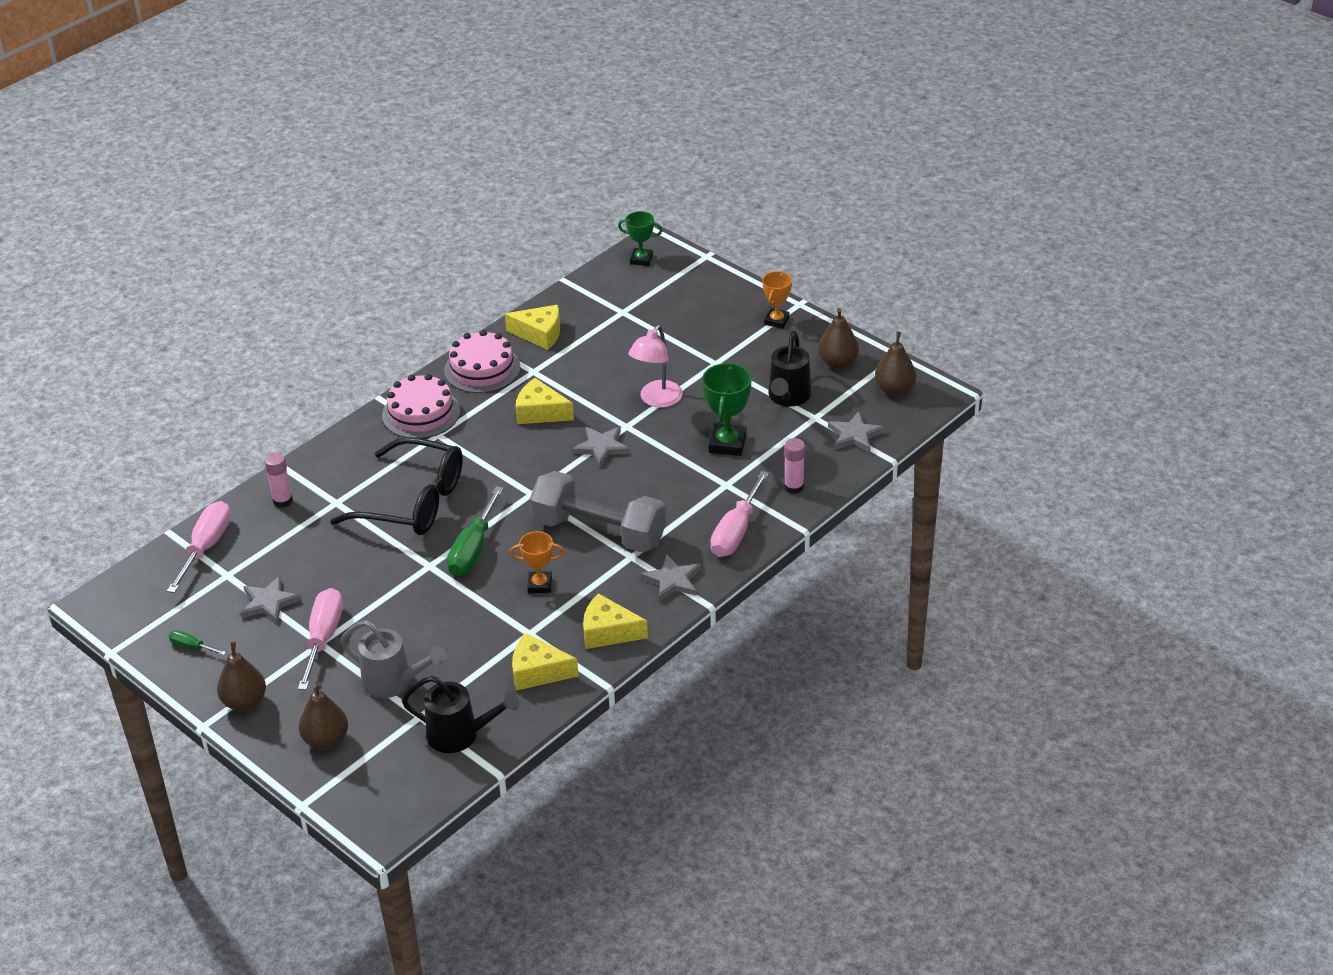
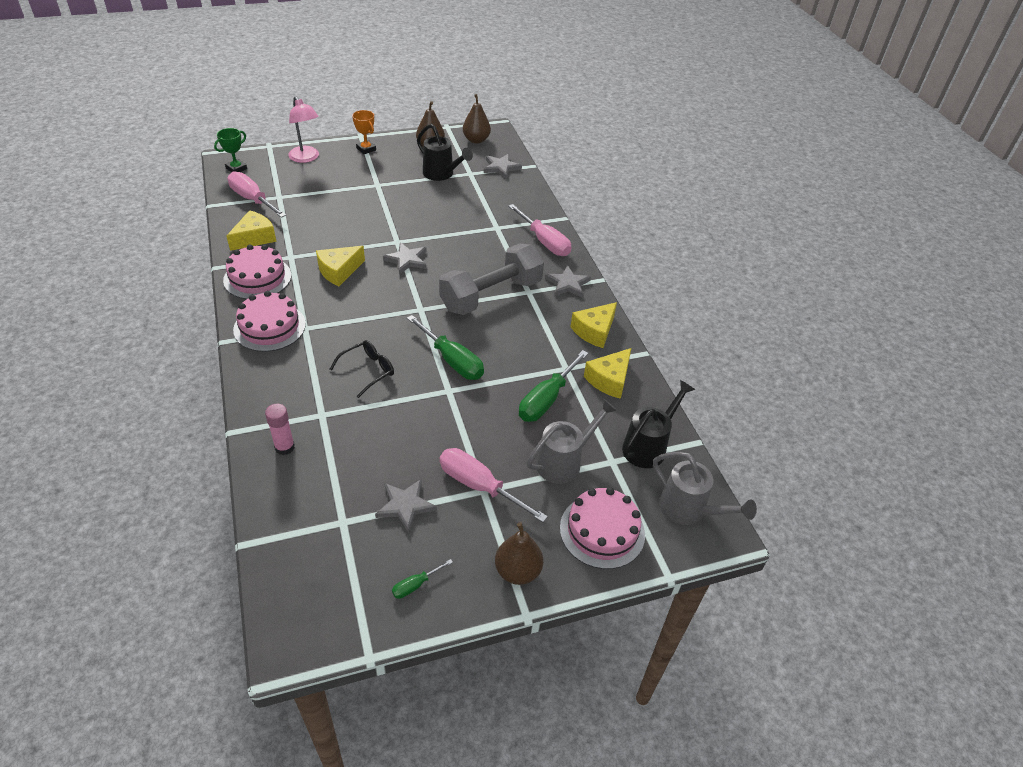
camera: 65 degrees left, 5 degrees up
pink screwdriver [167,501,231,593] -> pink screwdriver moved to [227,171,286,218]
brown pear [299,682,348,749] -> pink cake [560,487,645,569]
black glasses [330,437,463,535] -> black glasses [330,340,394,398], size x0.50
orange trophy [510,531,564,593] -> none
pink lamp [628,325,683,408] -> pink lamp moved to [288,96,319,163]
green trophy [702,363,752,456] -> none
pink glue stick [784,438,805,494] -> none
none -> green screwdriver [519,350,588,422]
none -> grey watering can [653,452,757,525]

